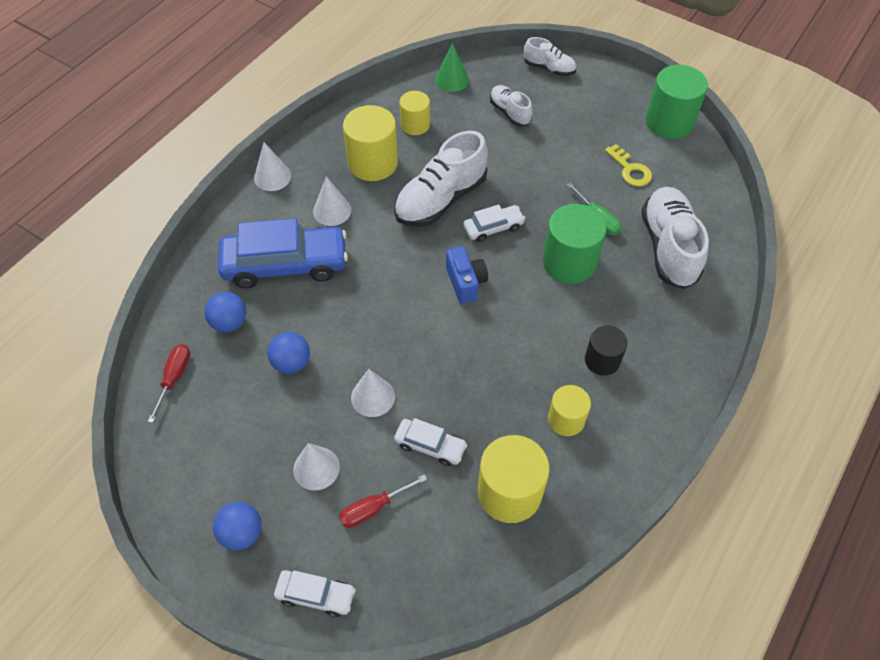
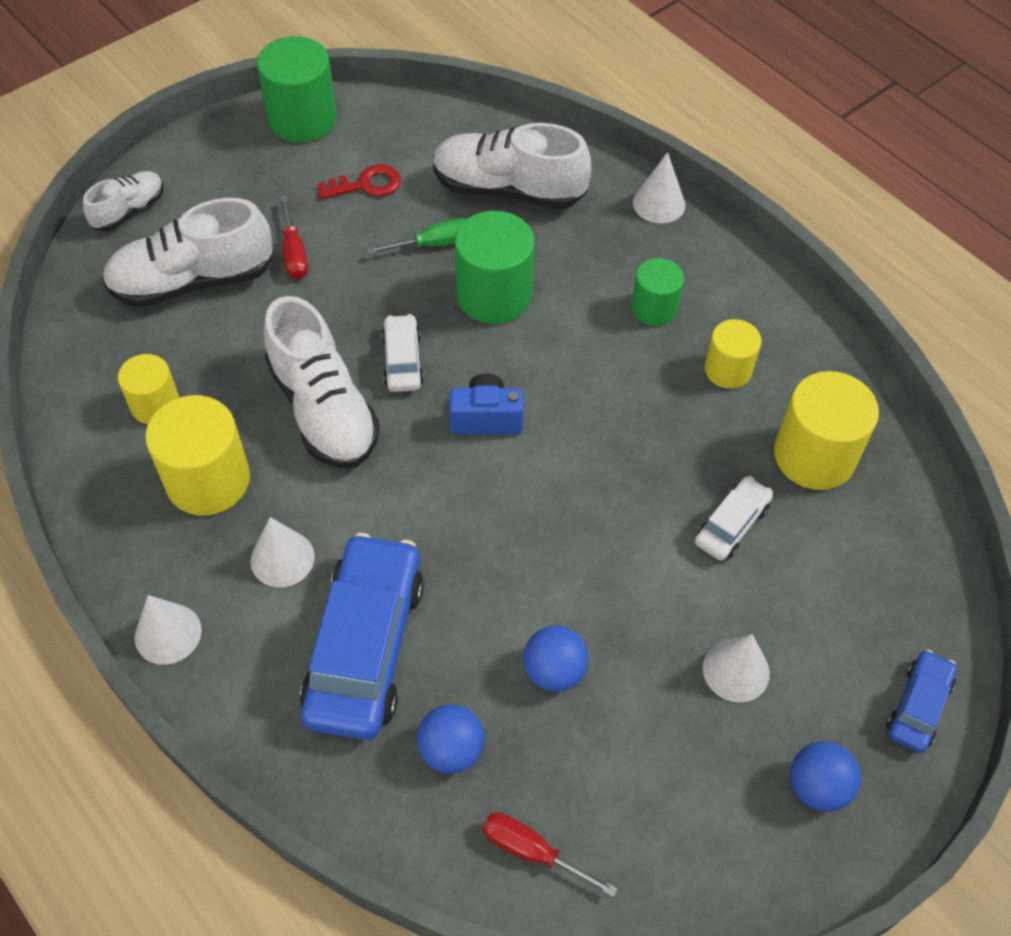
camera: 75 degrees left, 0 degrees up
white car [274,570,356,617] -> blue car [887,650,957,753]
red screwdriver [339,474,427,528] -> red screwdriver moved to [280,195,308,279]
white cone [351,369,395,417] -> white cone moved to [633,152,685,223]
green cone [435,43,469,92] -> none
white shoe [490,85,532,126] -> white shoe [102,198,273,308], size x1.83
black cylinder [585,325,628,376] -> green cylinder [632,258,684,326]
yellow key [605,144,652,187] -> red key [317,164,401,199]

